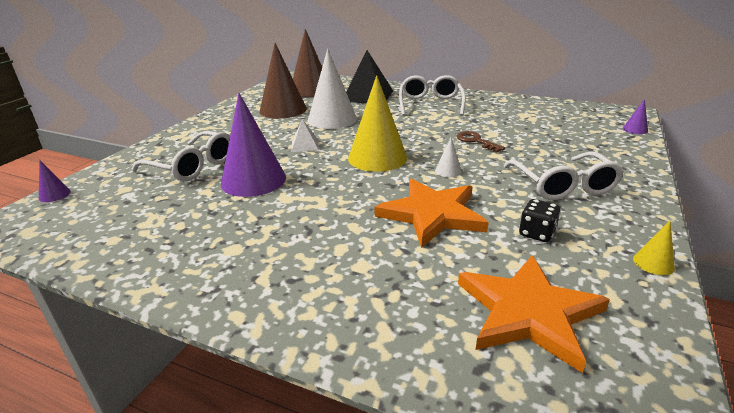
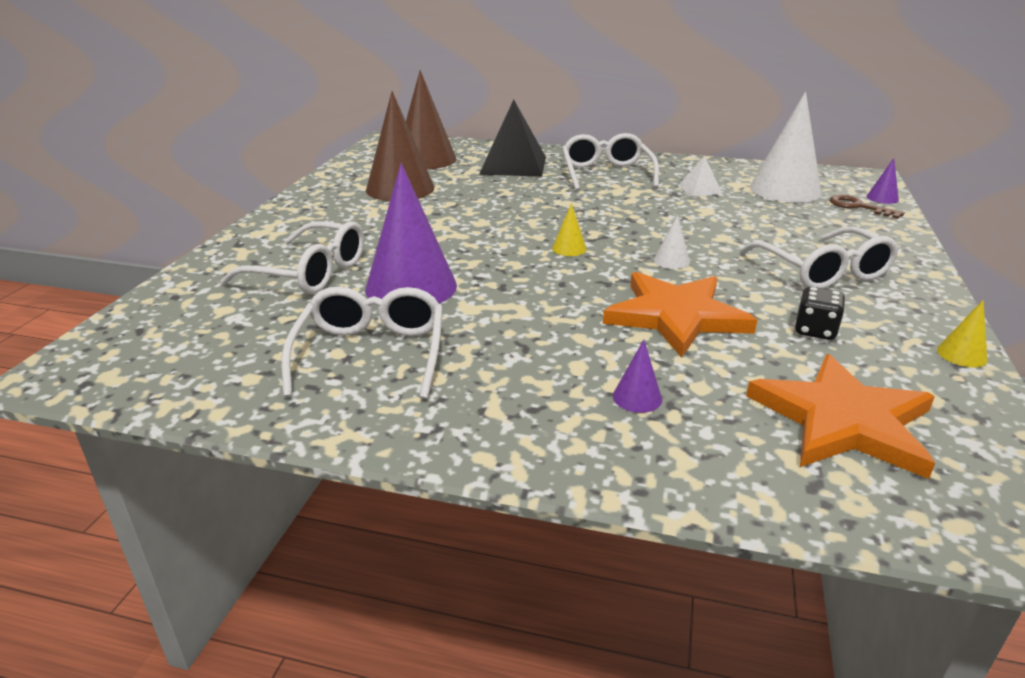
camera: 10 degrees left, 0 degrees up
purple cone [39,160,71,202] -> purple cone moved to [613,340,662,413]
white pyramid [291,119,319,152] -> white pyramid moved to [678,156,722,197]
white cone [308,49,357,129] -> white cone moved to [750,92,822,203]
yellow cone [348,75,407,172] -> yellow cone [552,203,587,256], size x0.42
brown key [457,131,505,153] -> brown key moved to [830,195,905,219]
none -> white glasses [281,287,443,399]

